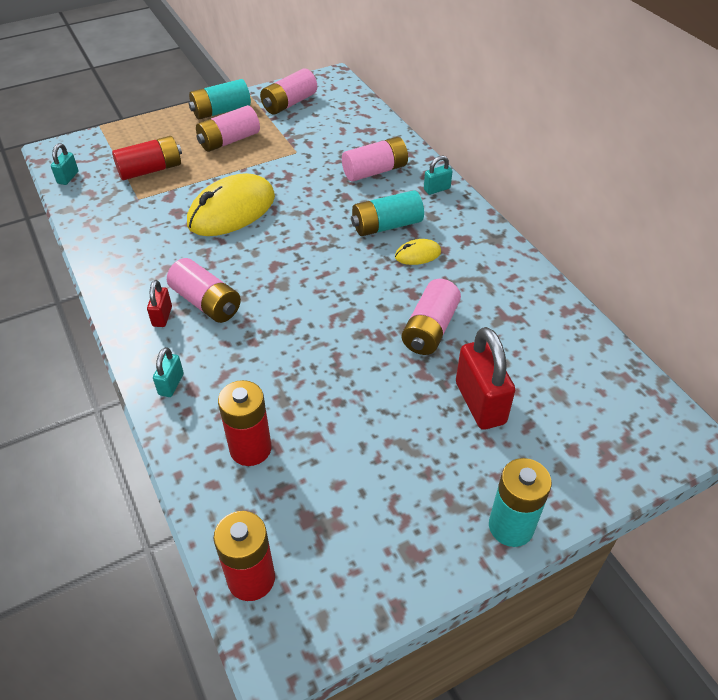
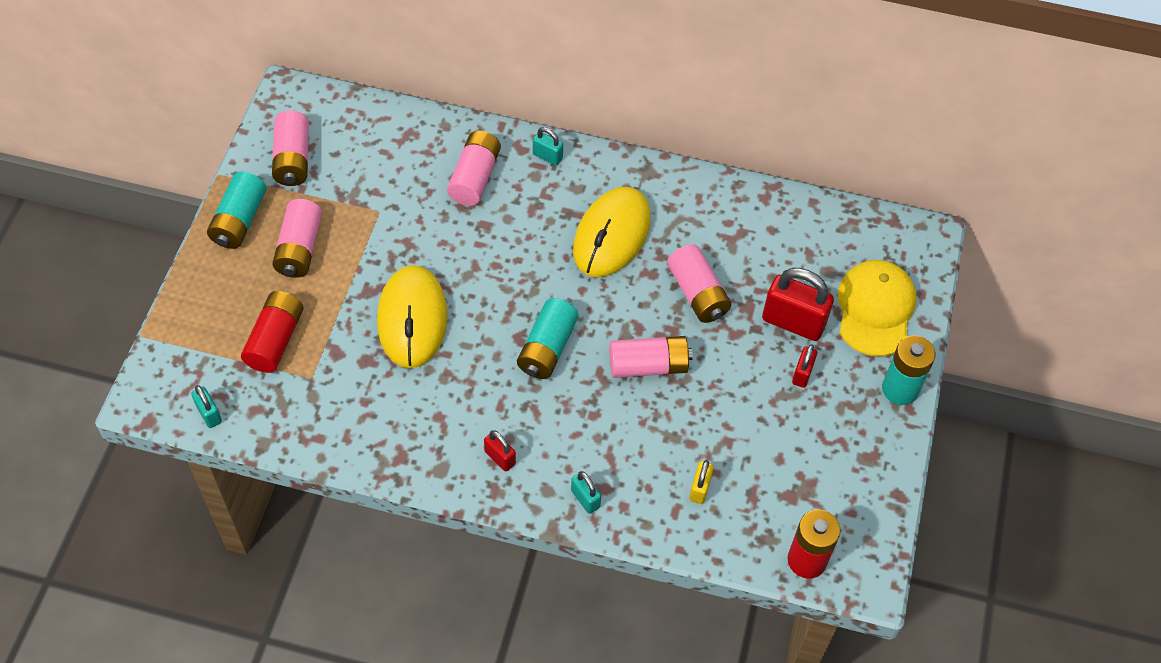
camera: 50 degrees left, 10 degrees up
pink battery [167,258,241,323] -> pink battery moved to [609,336,693,378]
red battery [218,380,271,466] -> yellow padlock [689,460,714,504]
turquoise battery [351,190,424,236] -> turquoise battery moved to [517,298,579,379]
yellow mouse [395,239,441,265] -> yellow mouse [573,187,650,277], size x2.20
turquoise padlock [424,156,453,195] -> turquoise padlock turned 75 degrees counterclockwise [533,127,563,166]
none -> red padlock [792,344,817,388]
none -> yellow cap [838,260,916,356]

